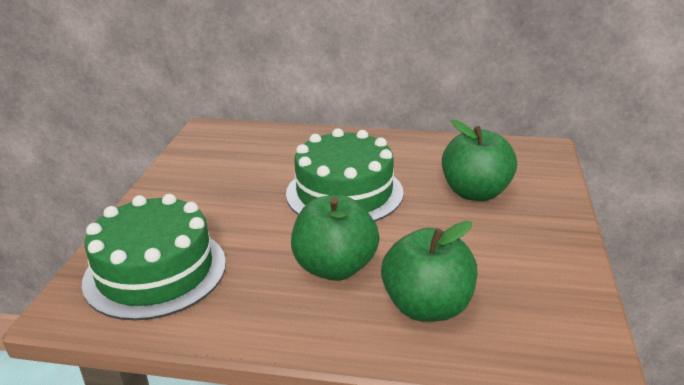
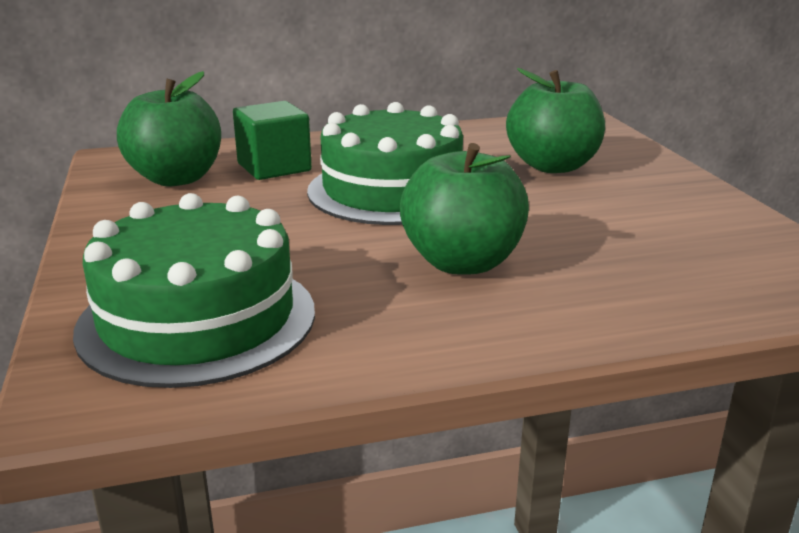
camera: 25 degrees left, 5 degrees down
green apple [381,221,477,322] -> green apple moved to [117,71,221,186]
none -> green cube [233,101,312,180]

